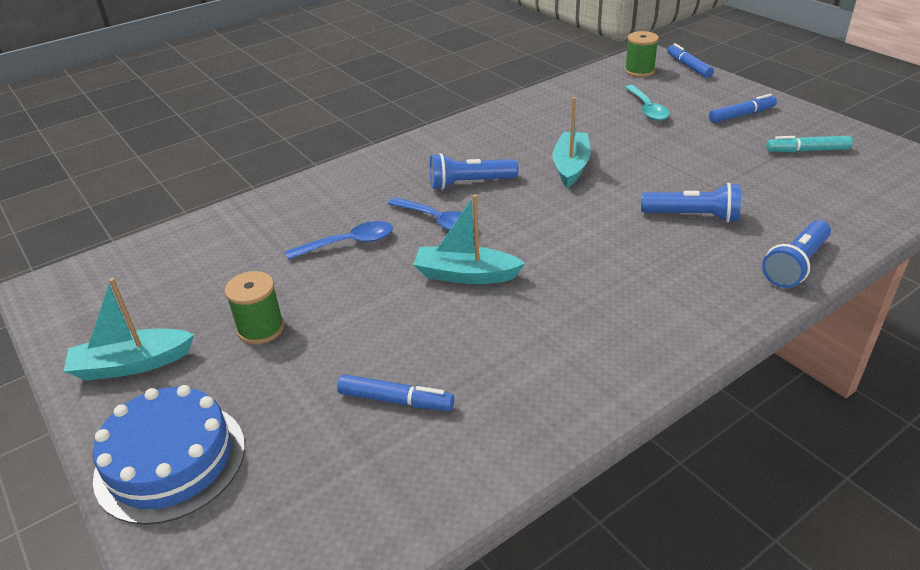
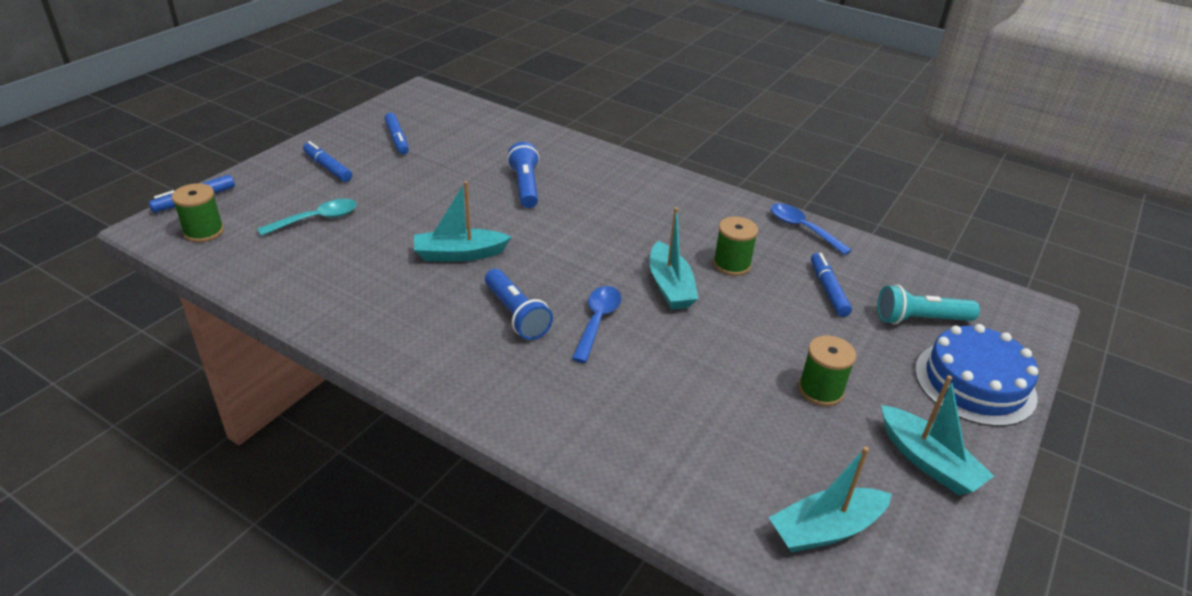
camera: 115 degrees left, 0 degrees up
blue spoon [285,221,393,260] -> blue spoon moved to [771,203,852,255]
blue flashlight [762,220,831,288] -> none
turquoise marker [766,136,853,152] -> blue marker [384,113,409,155]
none -> green spool [713,217,758,276]
none -> turquoise boat [768,447,892,553]
none -> turquoise flashlight [877,285,980,325]

